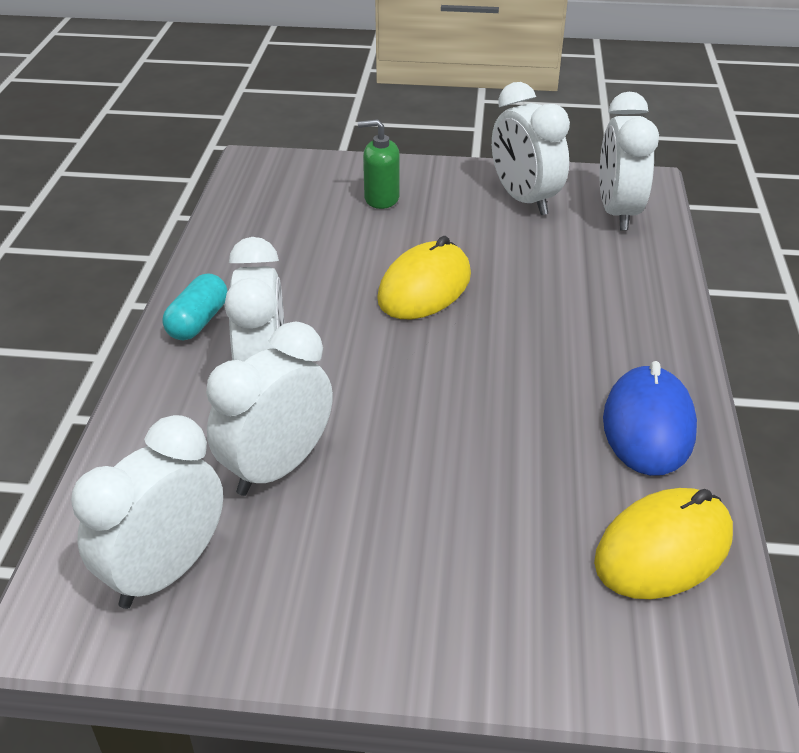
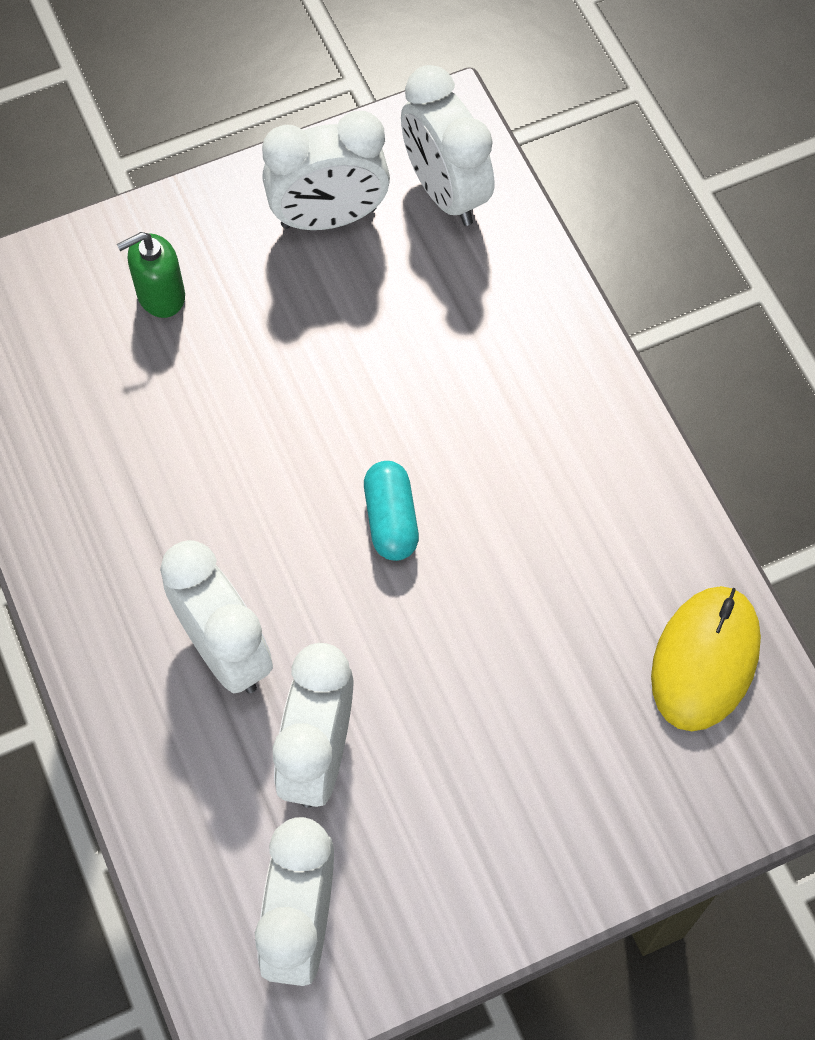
camera: 30 degrees left, 25 degrees up
turquoise capsule [163,274,228,340] -> turquoise capsule moved to [364,461,419,561]
yellow mouse [377,236,471,319] -> none
white clock [492,82,570,215] -> white clock turned 45 degrees counterclockwise [262,111,390,230]
blue mouse [603,361,697,476] -> none

